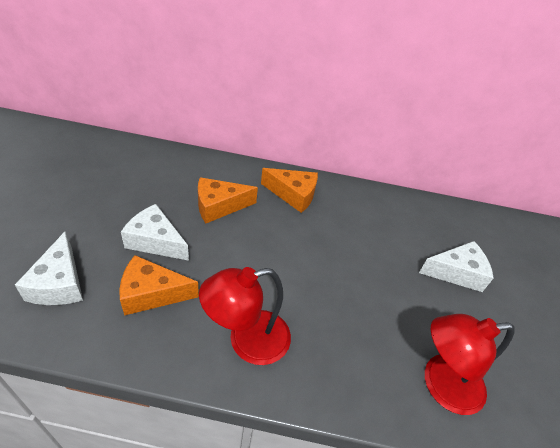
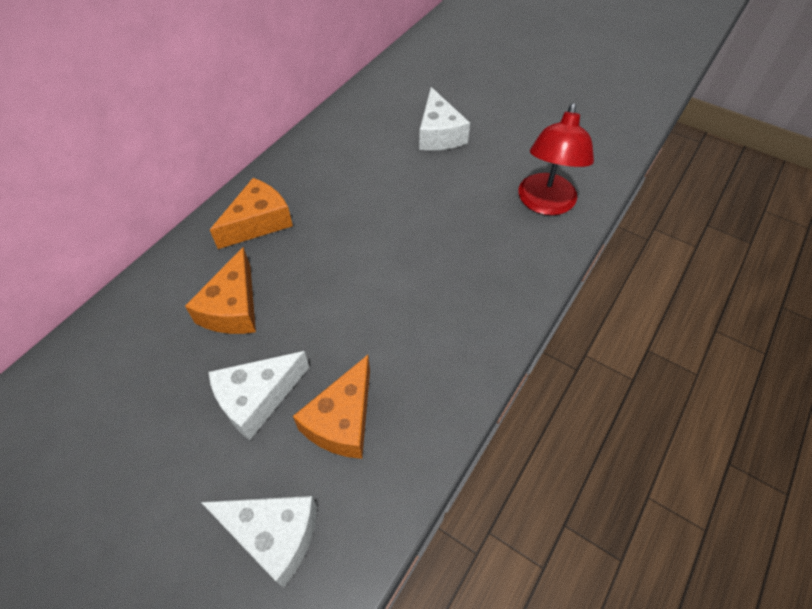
camera: 60 degrees left, 10 degrees up
red lamp [199,267,291,365] -> none
white cheese [419,241,494,292] -> white cheese turned 150 degrees clockwise [419,87,470,150]

